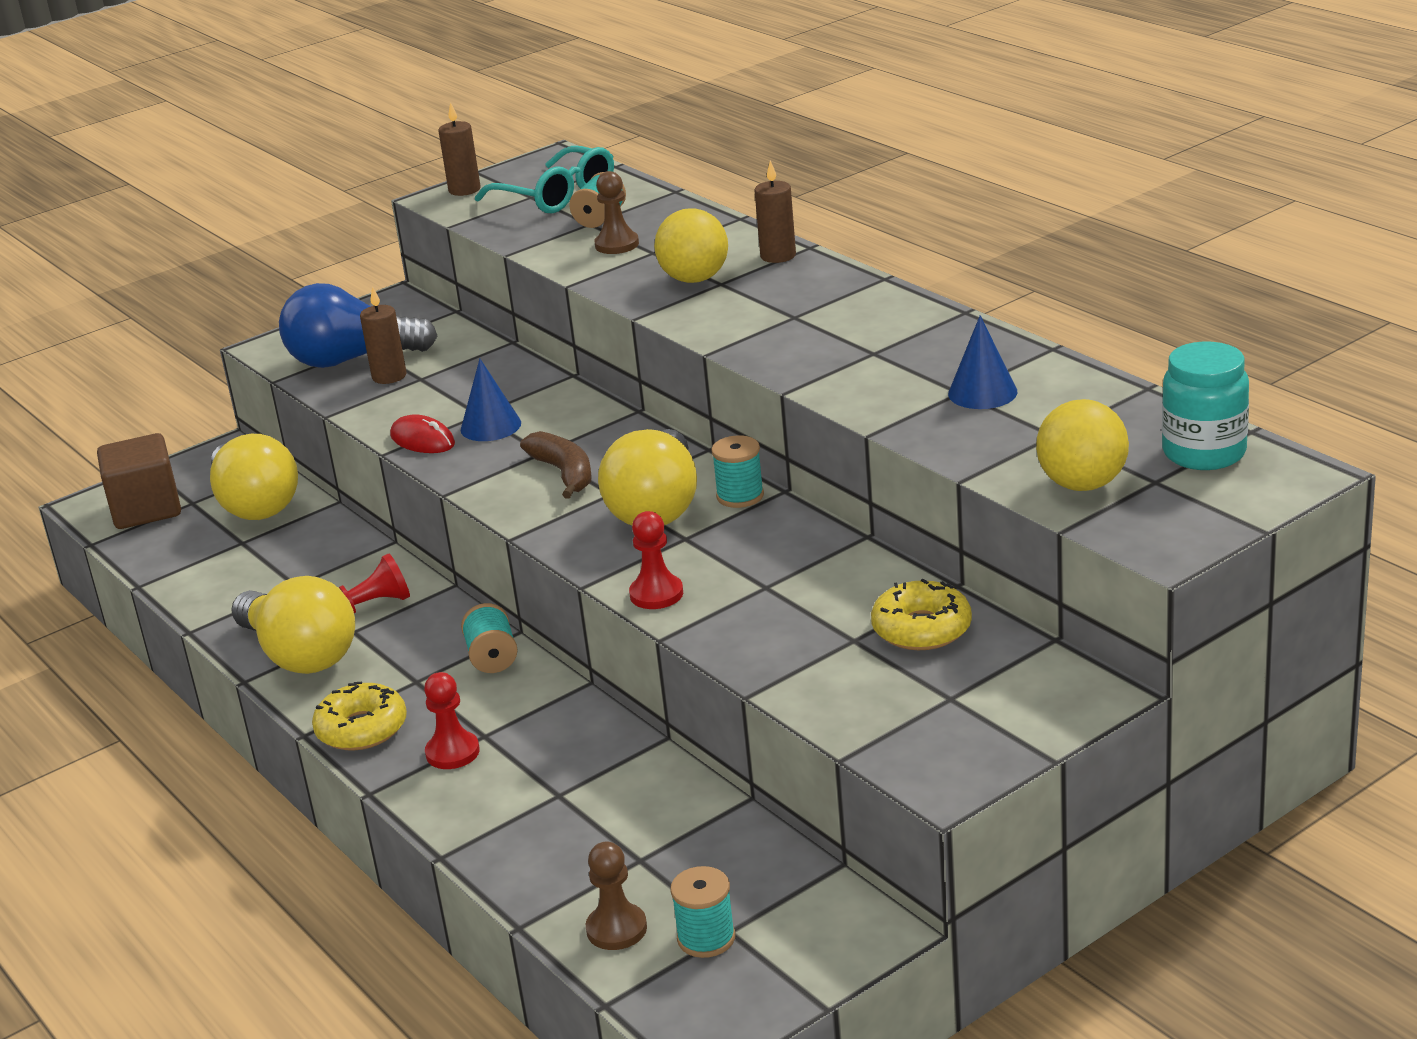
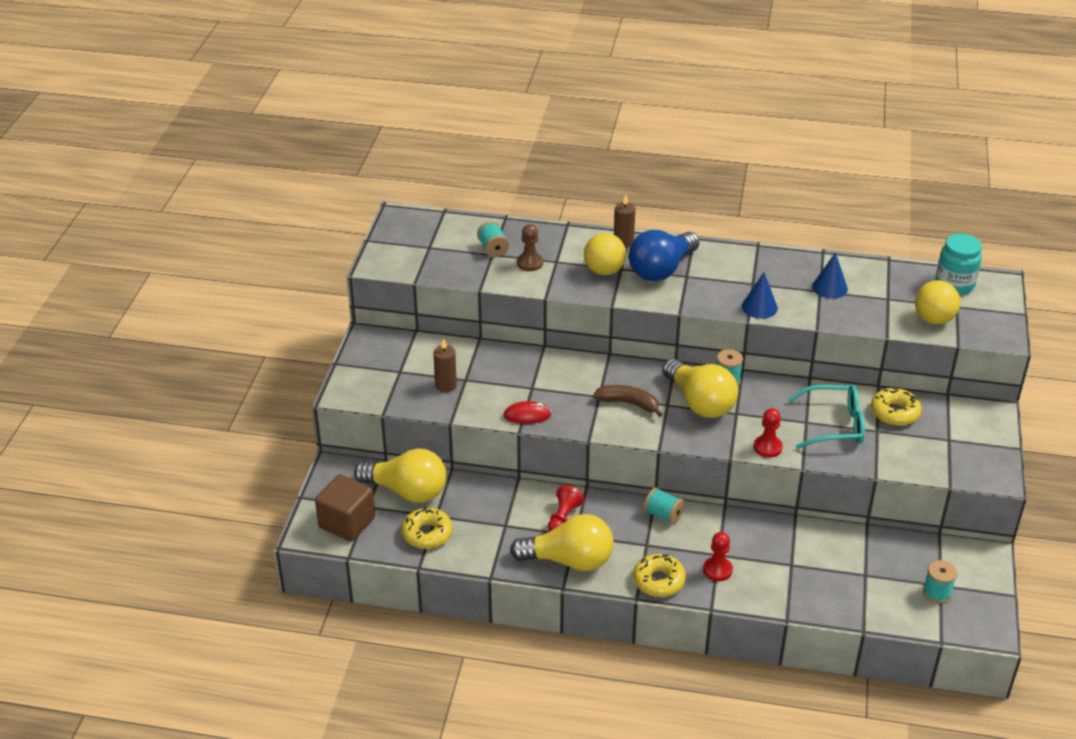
camera: 45 degrees left, 10 degrees up
blue light bulb [279,283,437,368] -> blue light bulb moved to [629,230,700,281]
brown candle [439,102,481,196] -> none
blue cone [461,359,521,441] -> blue cone moved to [742,272,778,319]
turquoise glasses [475,146,614,213] -> turquoise glasses moved to [787,385,865,449]
brown pawn [586,842,647,950] -> none
none -> yellow donut [401,507,453,549]

